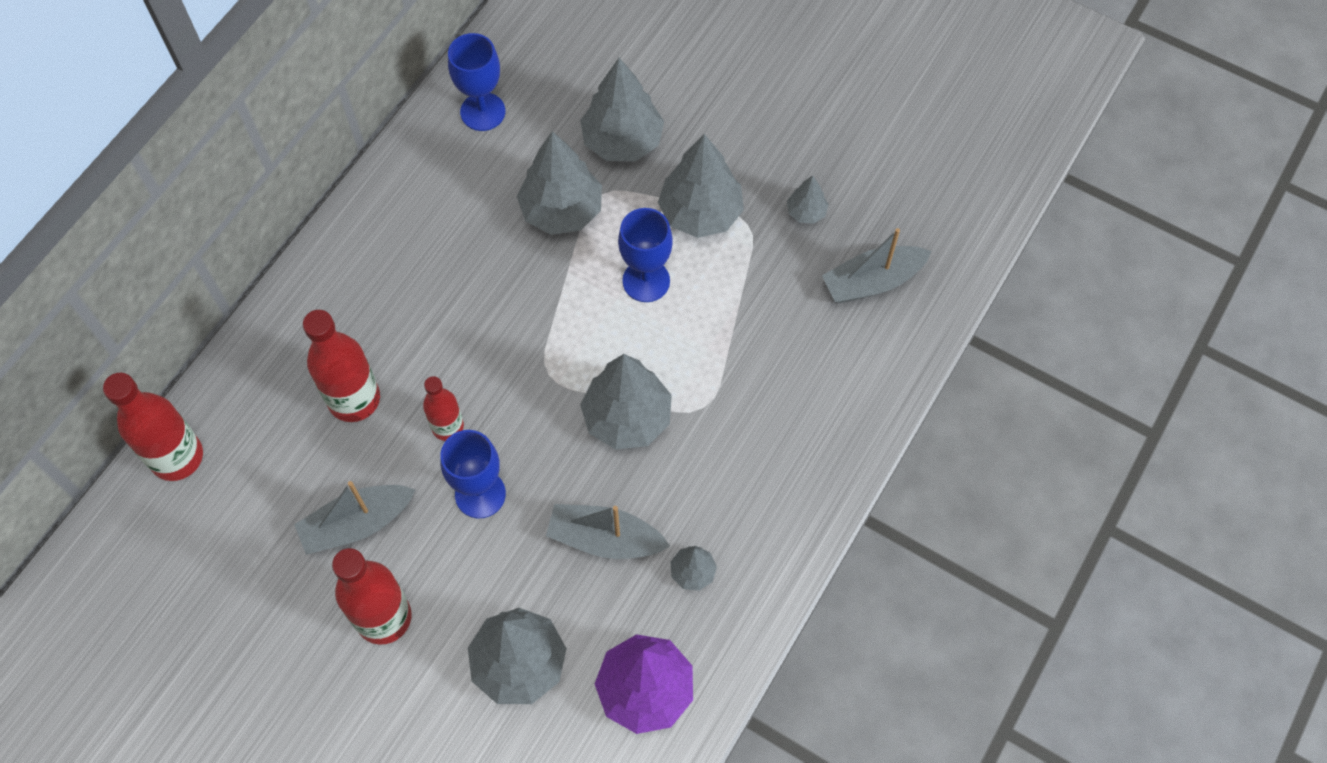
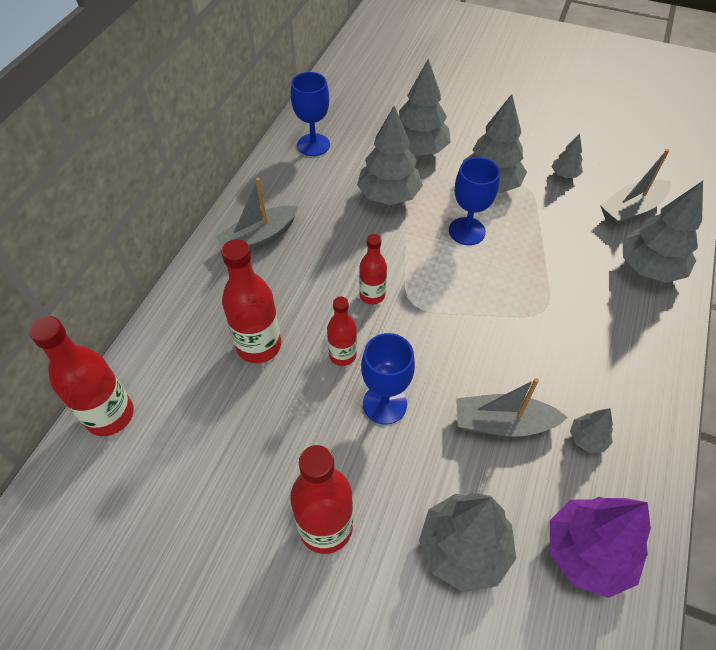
camera: 10 degrees left, 10 degrees down
grey boat [294,481,416,555] -> grey boat moved to [215,178,298,251]
grey tree [580,354,672,450] -> grey tree moved to [623,181,703,283]
none -> red bottle [359,234,387,304]

